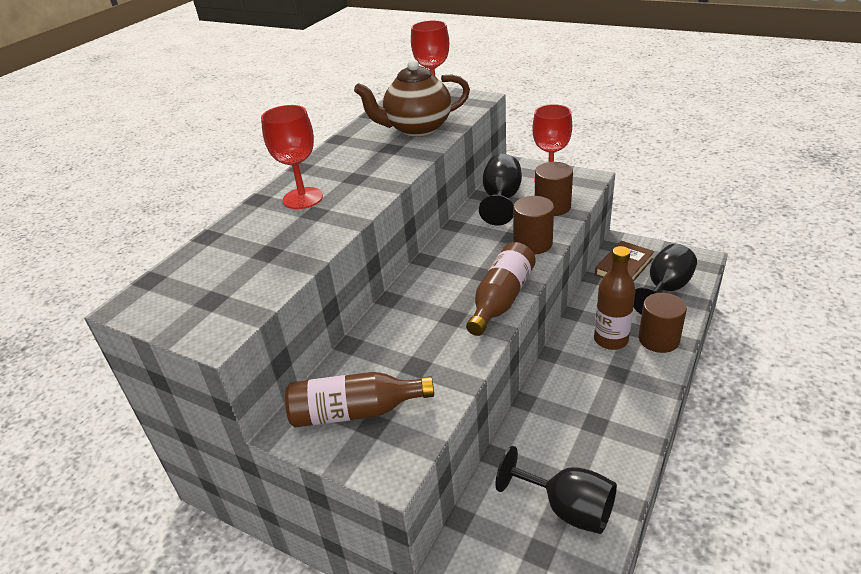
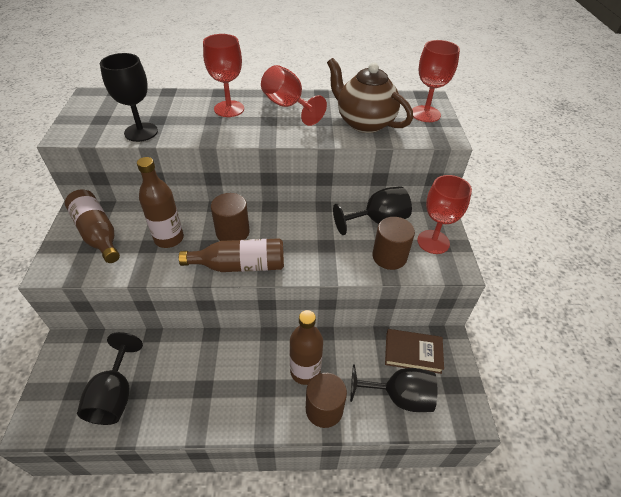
camera: 55 degrees right, 10 degrees up
brown cylinder [513,196,554,255] -> brown cylinder moved to [211,193,250,241]
none -> black goblet [100,53,158,142]
none -> brown bottle [137,157,184,248]
none -> red goblet [261,65,327,126]

